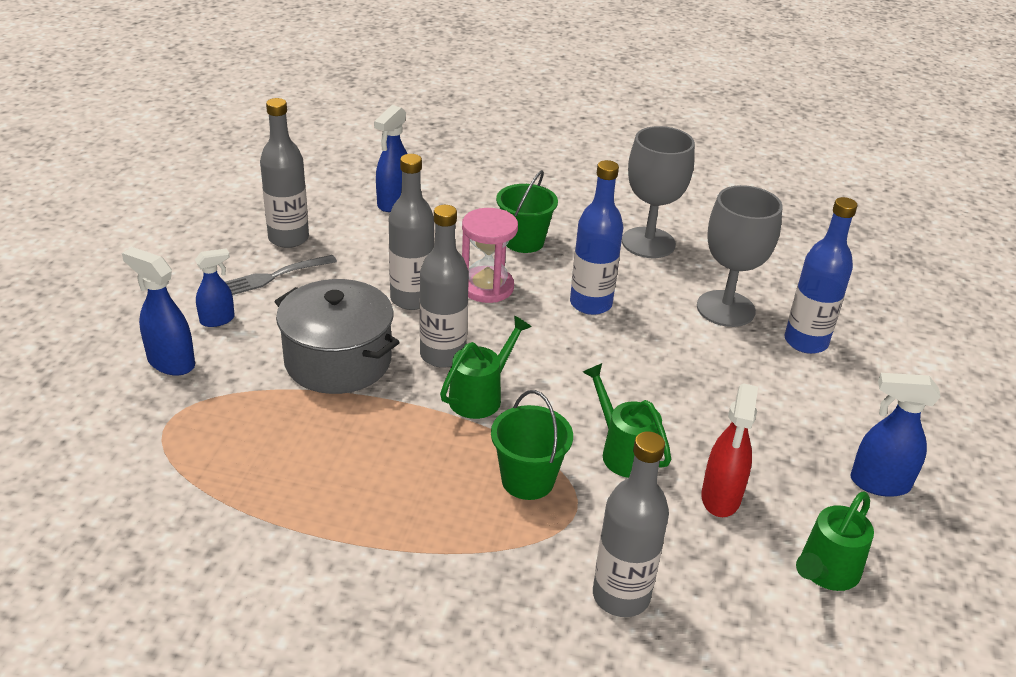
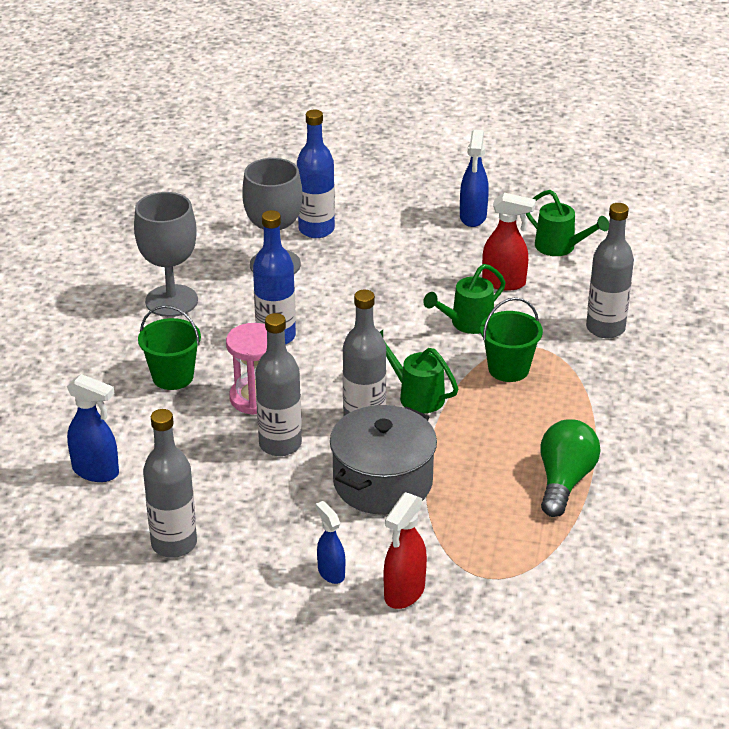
camera: 90 degrees left, 0 degrees up
blue spray bottle [122,247,195,375] -> red spray bottle [384,492,427,609]
grey fork [225,255,337,295] -> none
none -> green light bulb [540,419,601,517]

